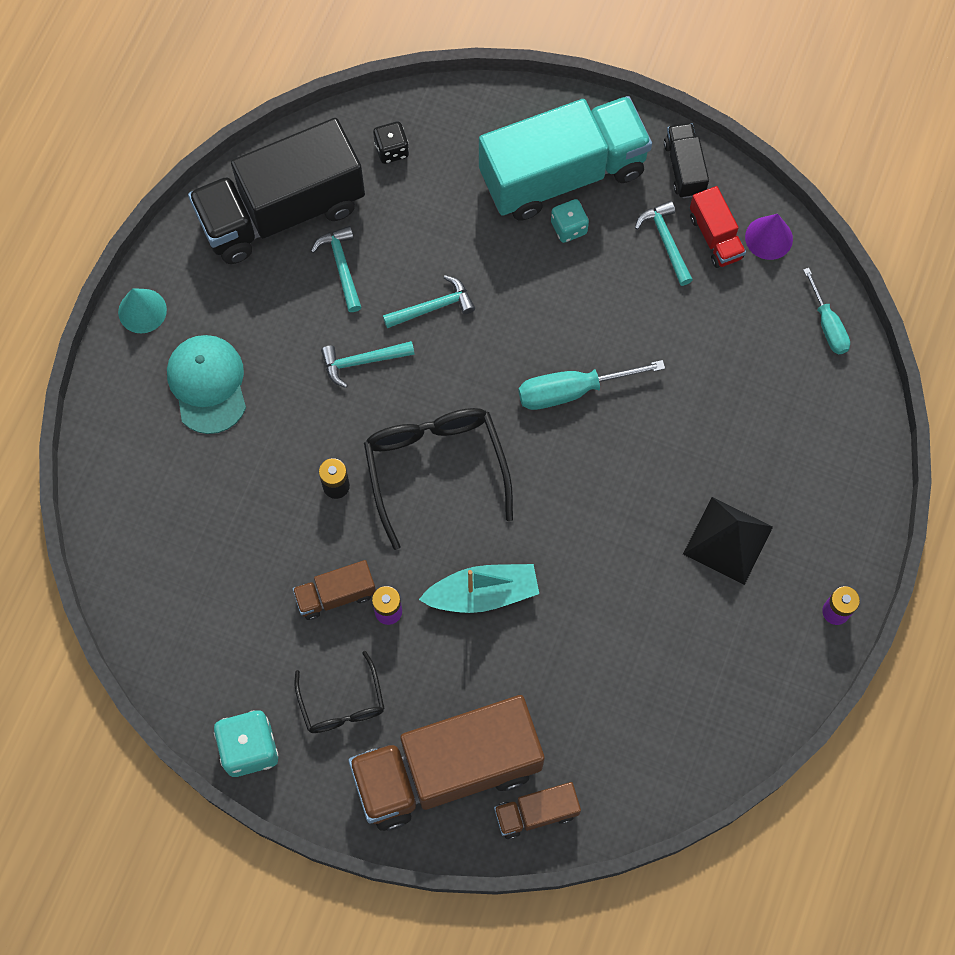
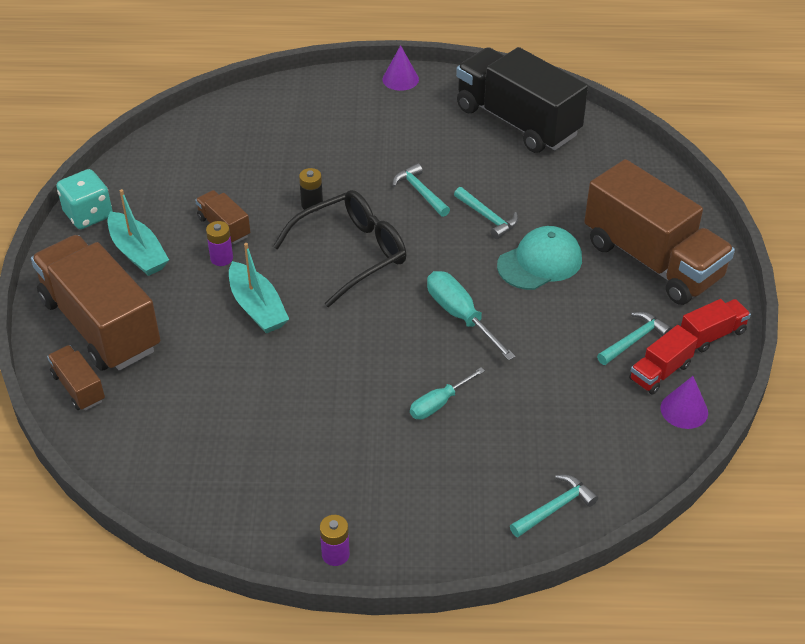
camera: 70 degrees right, 25 degrees down
turquoise cone [118,288,167,333] -> purple cone [382,45,419,91]
turquoise cap [167,335,246,434] -> turquoise cap moved to [497,226,582,290]
black glasses [295,651,384,733] -> turquoise boat [108,189,169,276]
turquoise hammer [311,226,362,312] -> turquoise hammer moved to [510,475,598,537]
black dice [373,122,409,164] -> none
turquoise truck [479,96,652,221] -> brown truck [584,159,735,305]
turquoise dice [551,199,589,243] -> none
black truck [664,123,709,198] -> red truck [681,299,751,352]
black pyramid [683,497,773,585] -> none
turquoise screwdriver [803,268,850,354] -> turquoise screwdriver moved to [410,367,485,420]

